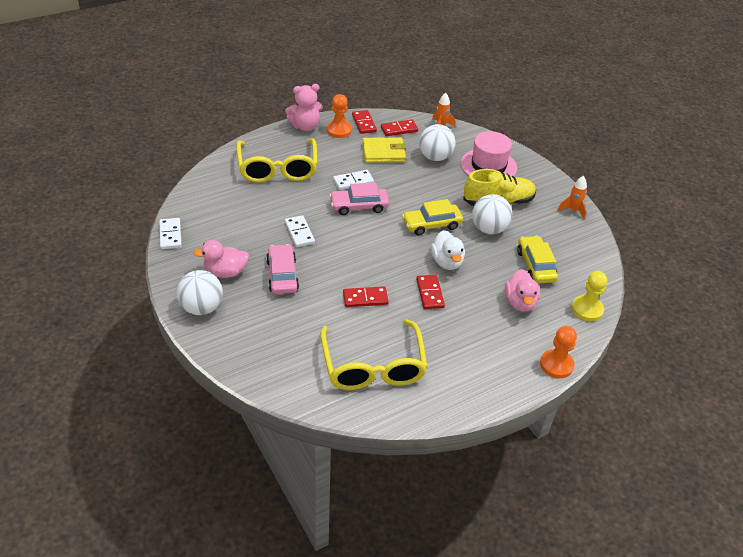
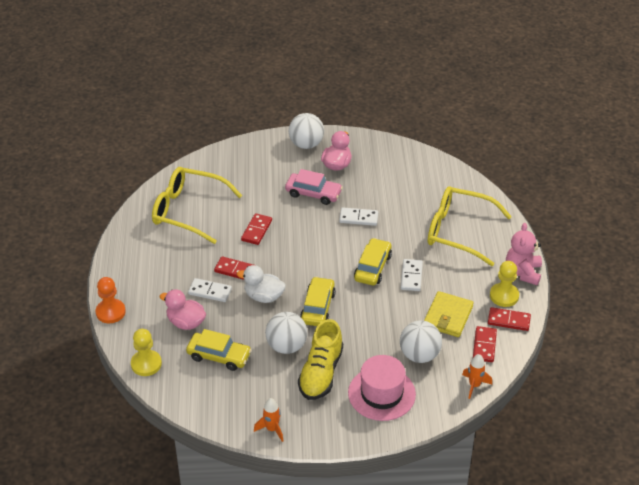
camera: 120 degrees right, 0 degrees up
white domino [159,218,182,249] -> white domino moved to [188,278,232,302]
orange pawn [327,94,352,138] -> yellow pawn [490,261,519,307]
pink car [329,182,389,215] -> yellow car [354,238,392,286]

